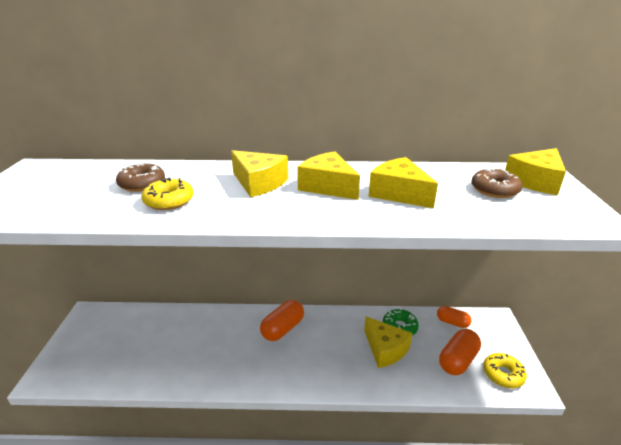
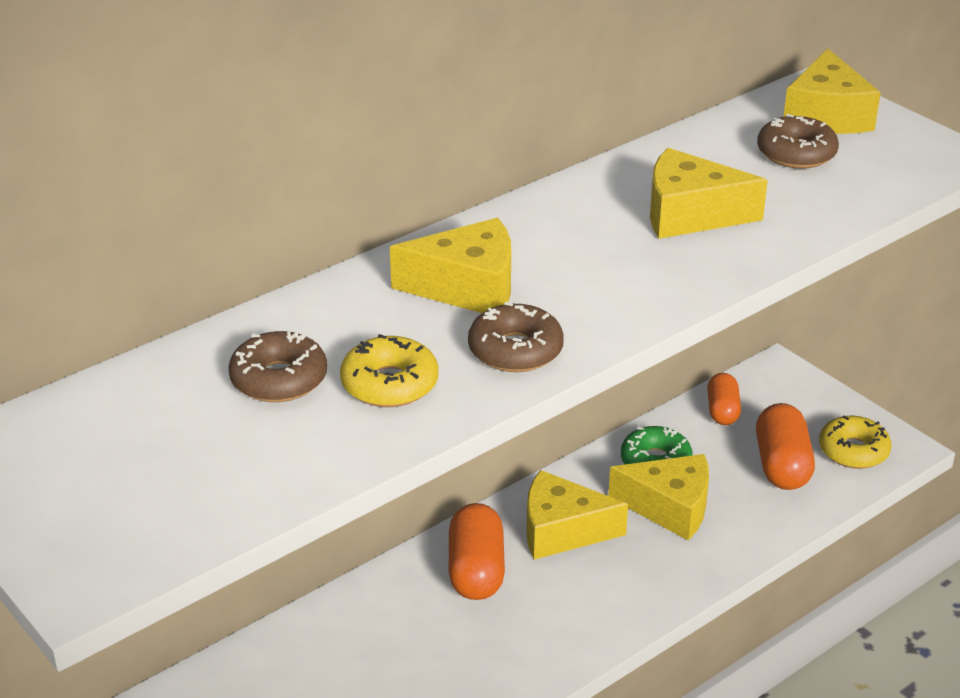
camera: 40 degrees left, 5 degrees up
yellow cheese [297,151,360,200] -> yellow cheese moved to [526,470,628,560]
orange capsule [437,306,471,328] -> orange capsule turned 75 degrees counterclockwise [707,373,741,425]
none -> brown donut [468,302,564,372]

